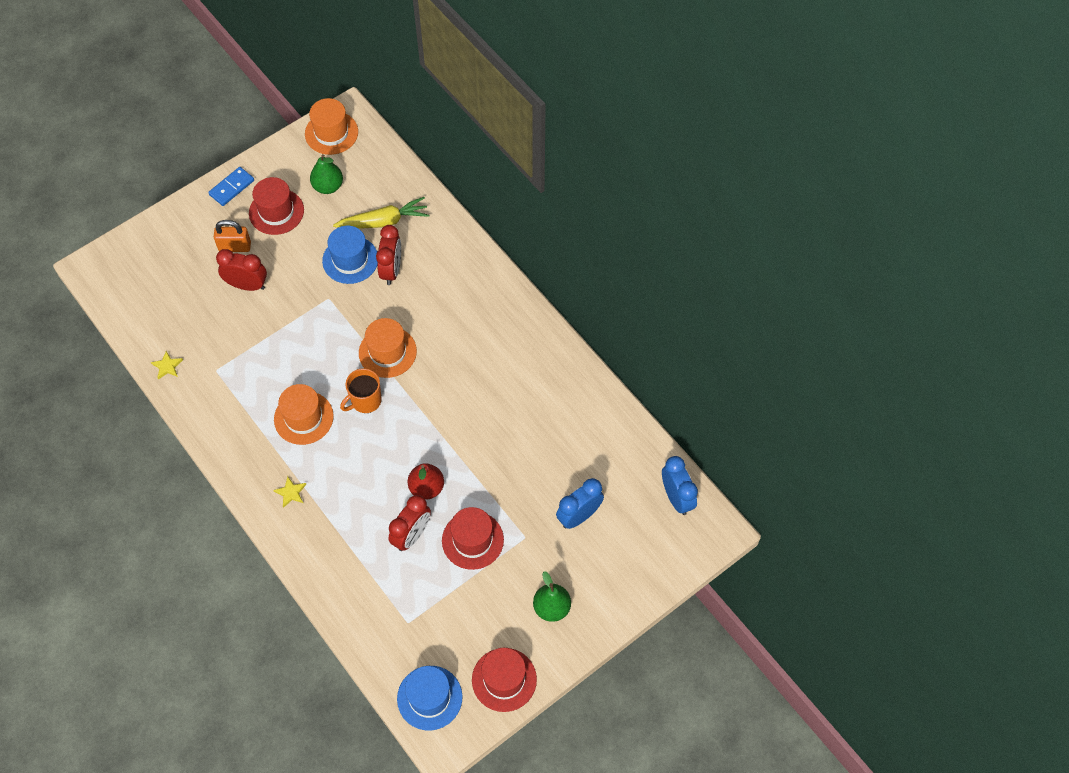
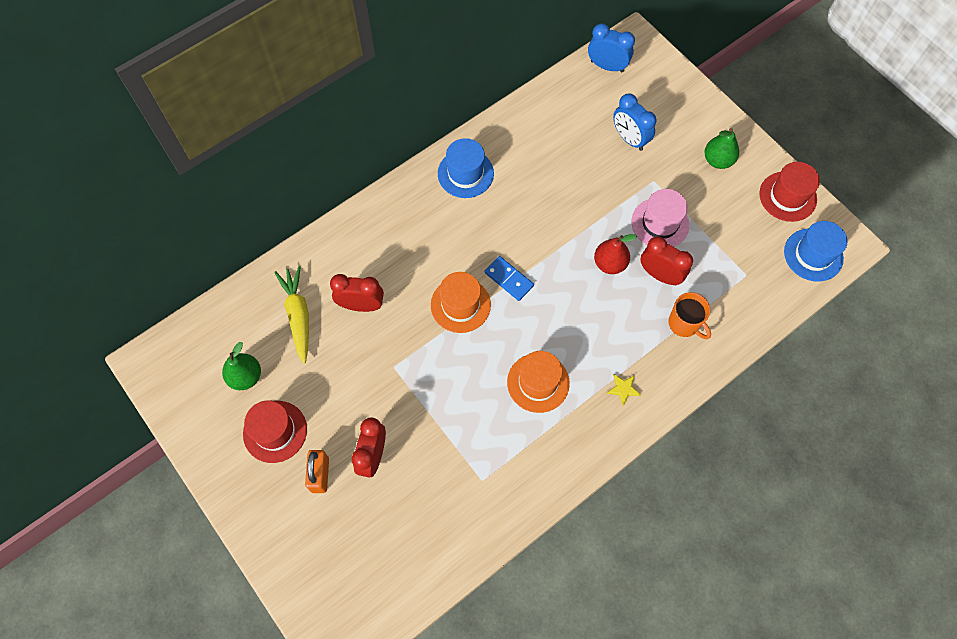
camera: 90 degrees left, 5 degrees up
yellow star [151,351,183,380] -> none
blue domino [208,167,254,206] -> blue domino moved to [485,256,534,301]
orange hat [305,98,358,155] -> none
blue hat [322,226,377,284] -> blue hat moved to [438,138,494,198]
orange mug [340,368,382,413] -> orange mug moved to [669,292,711,339]
red hat [442,507,504,570] -> pink hat [632,189,690,247]
blue clock [662,456,698,515] -> blue clock turned 45 degrees clockwise [588,23,635,73]

